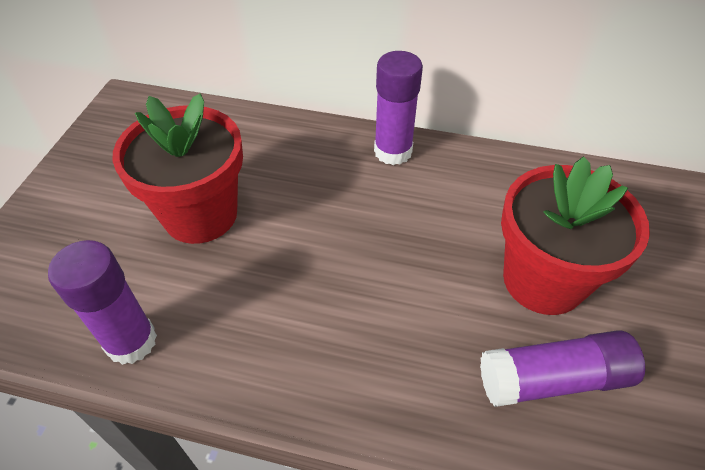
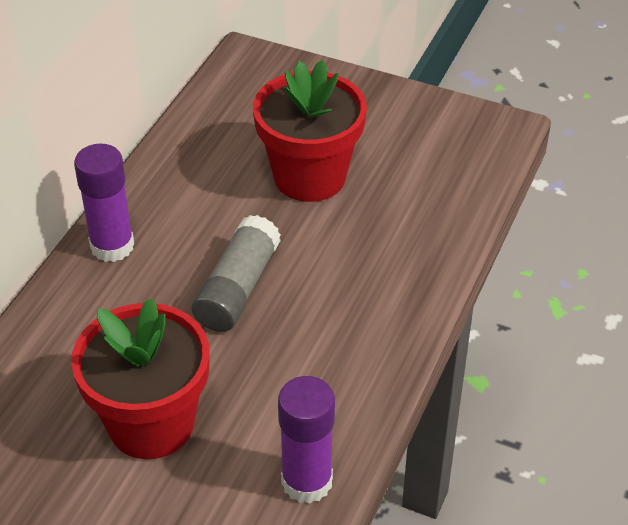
camera: 80 degrees left, 5 degrees down
purple glue stick [480,330,645,407] -> none
none -> grey glue stick [192,215,281,332]

